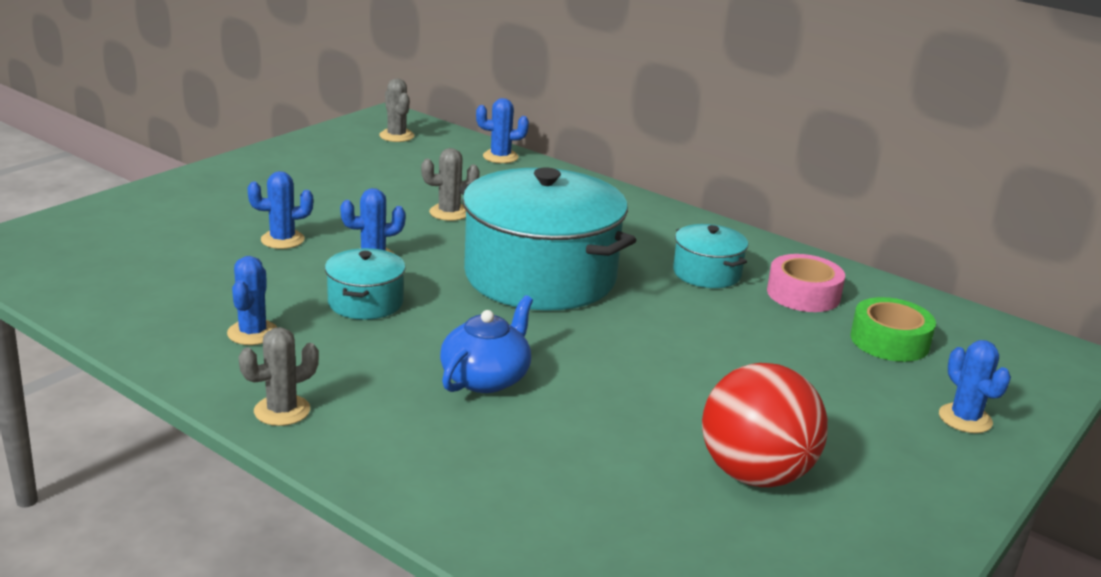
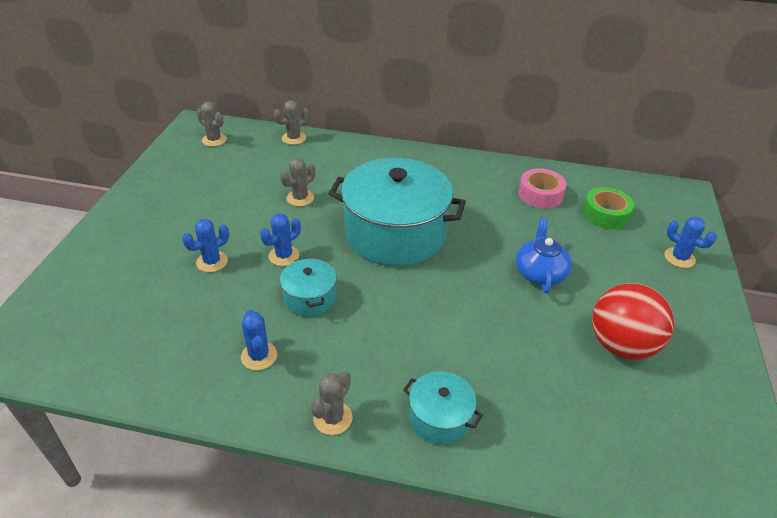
camera: 25 degrees left, 15 degrees up
blue teapot [440,295,533,393] -> blue teapot moved to [516,217,572,293]
blue cactus [476,98,529,163] -> grey cactus [274,100,310,145]
turquoise pot [673,224,748,288] -> turquoise pot moved to [403,371,483,445]

